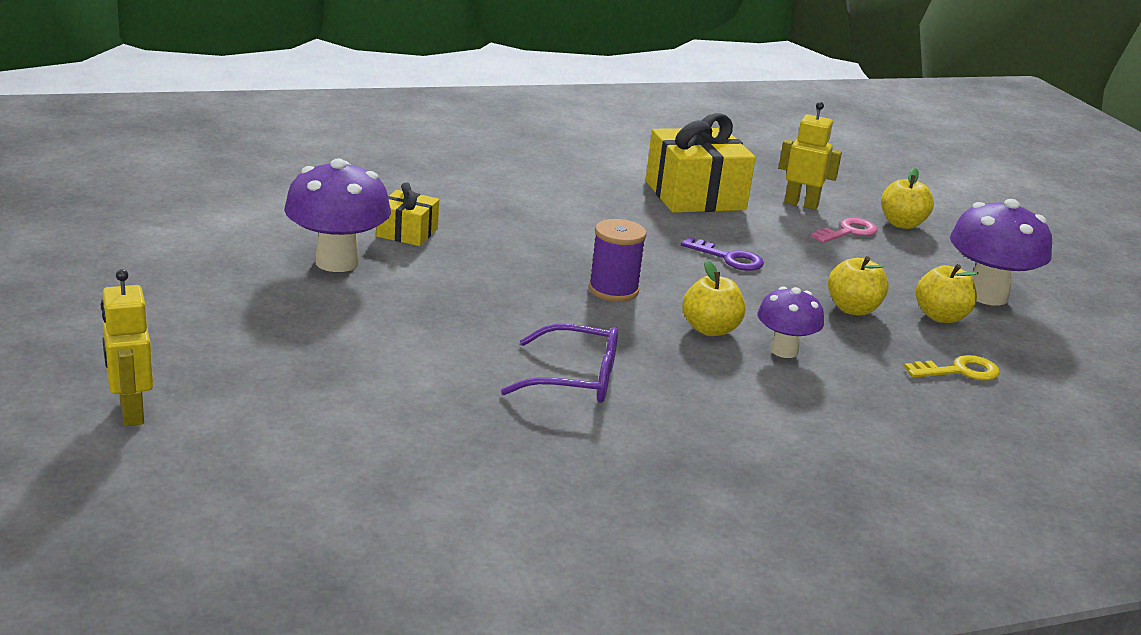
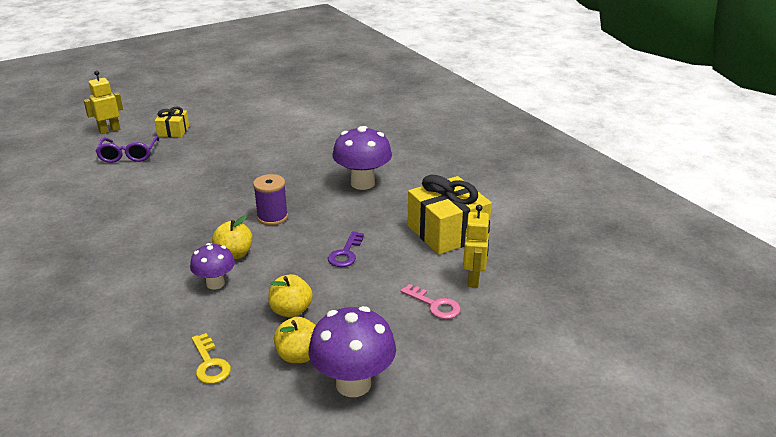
camera: 80 degrees right, 5 degrees up
purple mushroom [284,159,391,272] -> purple mushroom moved to [332,126,392,190]
yellow gift [376,182,439,246] -> yellow gift moved to [155,106,189,137]
purple glasses [501,324,618,403] -> purple glasses moved to [96,136,159,163]
yellow apple [881,168,934,229] -> none

